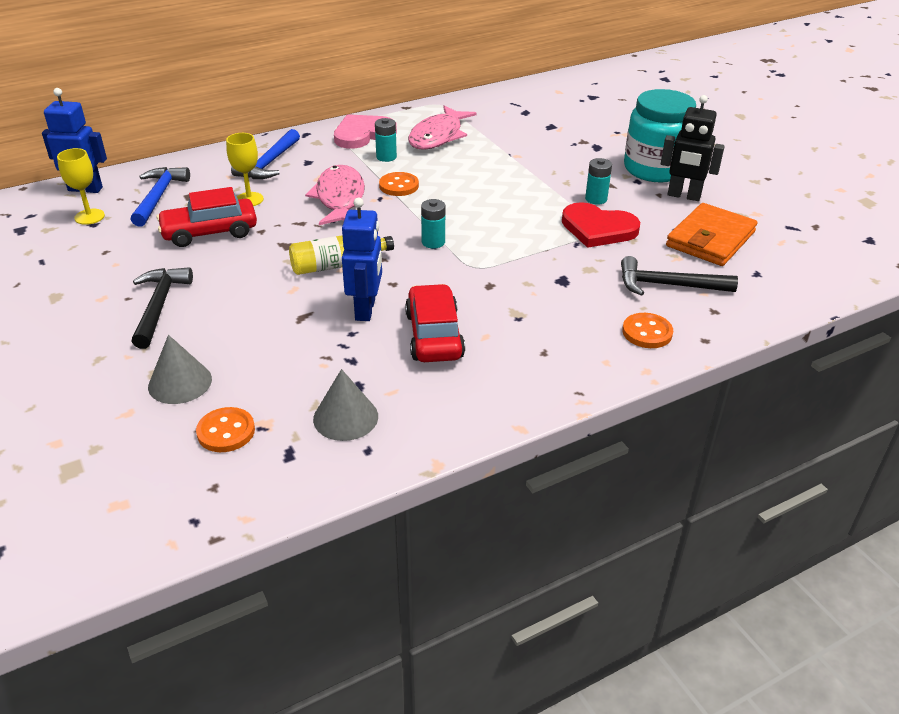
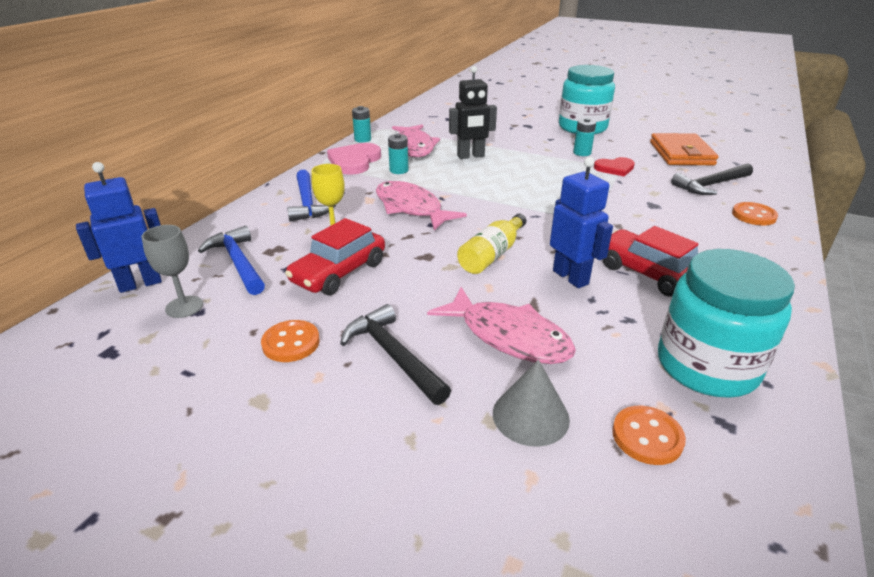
camera: 35 degrees left, 5 degrees down
yellow goblet [57,148,105,225] -> grey goblet [142,225,203,318]
grey cone [313,369,378,441] -> turquoise jar [658,249,795,398]
orange button [379,172,419,196] -> orange button moved to [261,320,320,362]
turquoise battery [421,199,445,249] -> turquoise battery moved to [352,106,371,143]
red heart [562,202,640,248] -> red heart [594,157,635,176], size x0.64
black robot [661,95,725,201] -> black robot moved to [449,66,497,159]
none -> pink fish [427,287,576,364]

